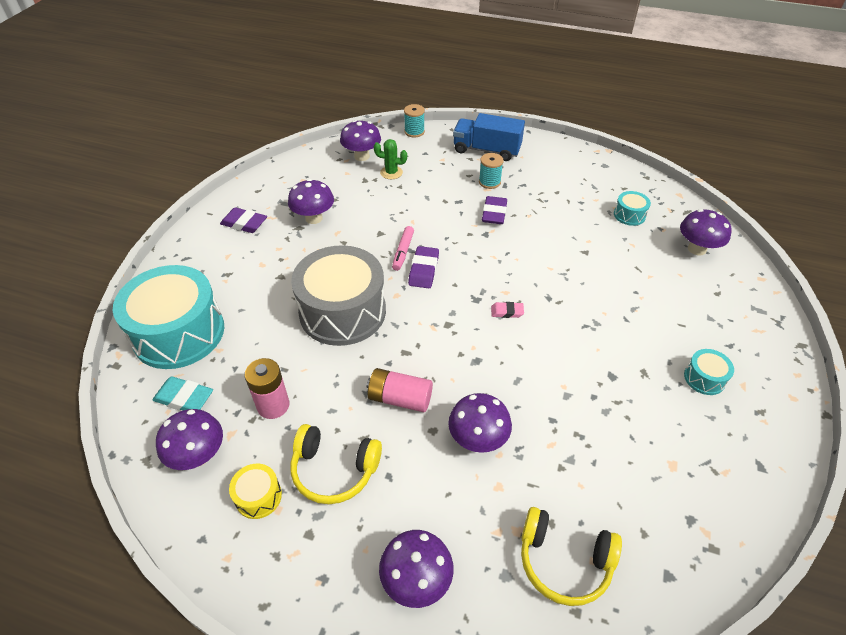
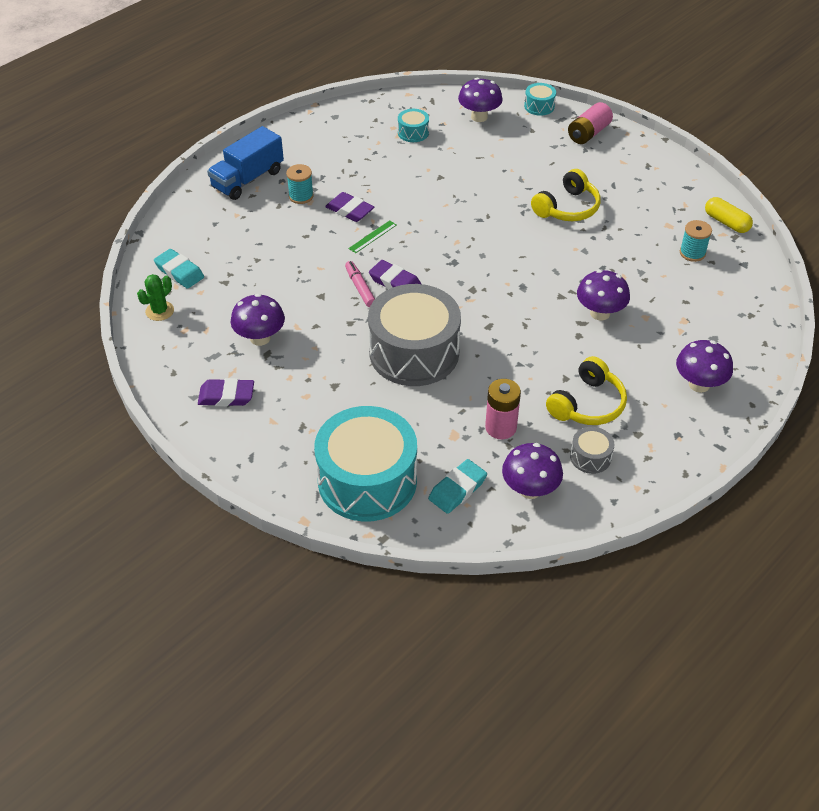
camera: 65 degrees left, 0 degrees up
purple eraser [220,207,267,233] -> purple eraser turned 45 degrees clockwise [198,378,254,406]
yellow drum [229,464,282,519] -> grey drum [570,427,614,474]
purple mushroom [340,120,381,161] -> turquoise eraser [154,249,204,289]
pink battery [366,368,433,412] -> pink battery moved to [568,102,613,144]
green cactus [374,139,407,179] -> green cactus moved to [137,274,174,321]
pink marker [392,226,414,271] -> pink marker turned 150 degrees counterclockwise [345,261,375,307]
turquoise spool [404,104,425,138] -> turquoise spool moved to [680,220,712,262]
pink eraser [491,302,524,318] -> none
yellow headphones [521,507,622,606] -> yellow headphones moved to [531,169,601,221]
turquoise drum [684,349,734,395] -> turquoise drum moved to [524,83,556,116]
none -> green ruler [348,220,396,253]
none -> yellow capsule [705,197,753,233]

